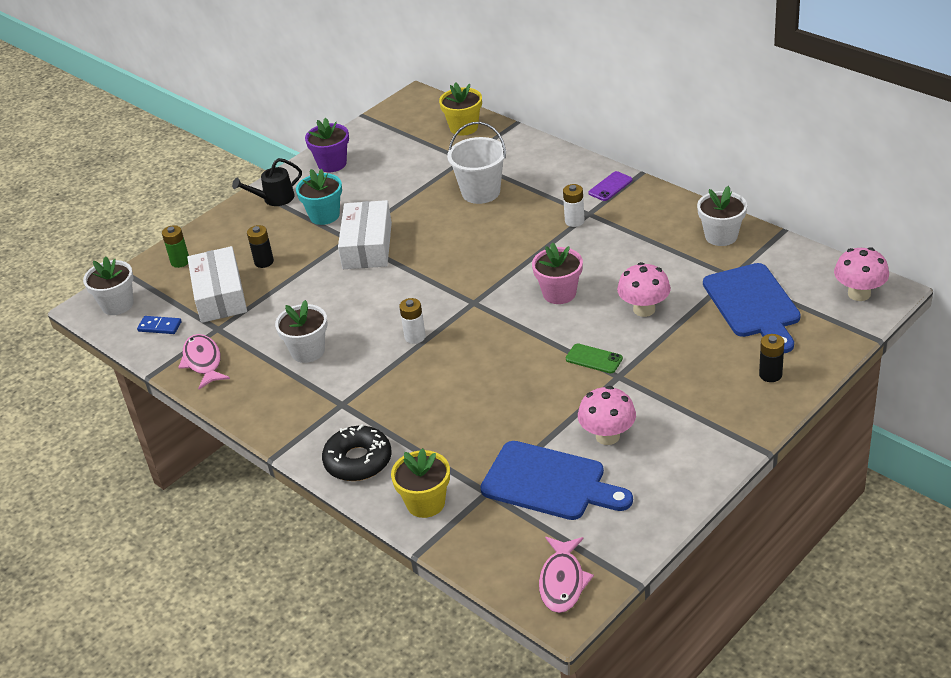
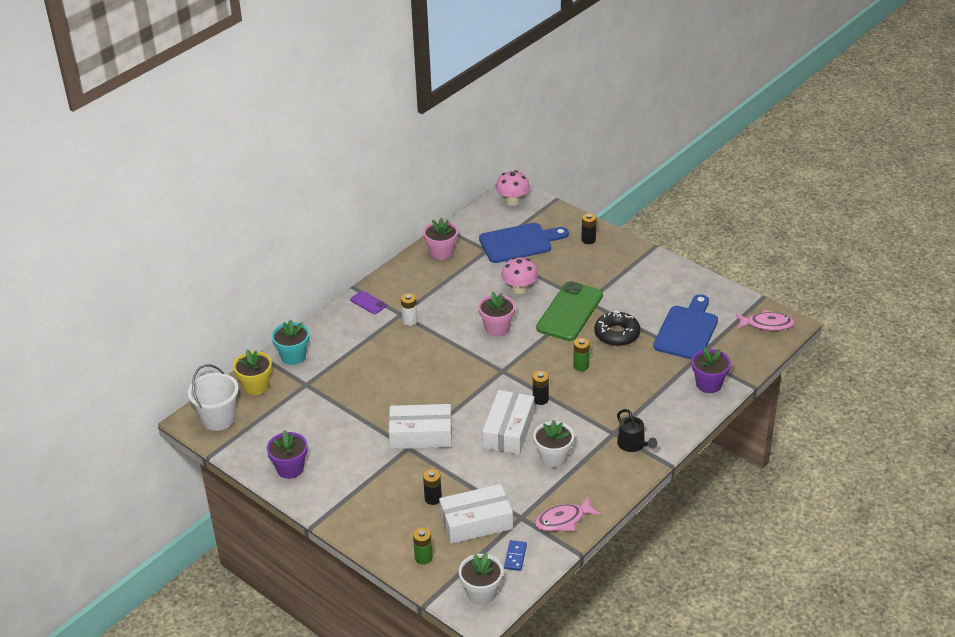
camera: 95 degrees left, 0 degrees up
black watering can [232,158,302,206] -> black watering can moved to [617,409,657,452]
turquoise flower pot [296,169,342,225] -> turquoise flower pot moved to [272,319,309,365]
black donut [322,424,392,481] -> black donut moved to [594,310,640,346]
yellow flower pot [391,448,450,518] -> purple flower pot [692,347,731,393]
white battery [399,298,426,344] -> black battery [533,371,549,405]
white bucket [447,122,506,204] -> white bucket moved to [188,364,239,431]
green phone [566,343,623,373] -> green phone [536,281,603,341], size x2.24
pink mushroom [578,386,636,445] -> none
white flower pot [697,186,747,246] -> pink flower pot [423,218,458,260]
none -> white box [483,390,534,455]
none -> green battery [573,338,590,371]

